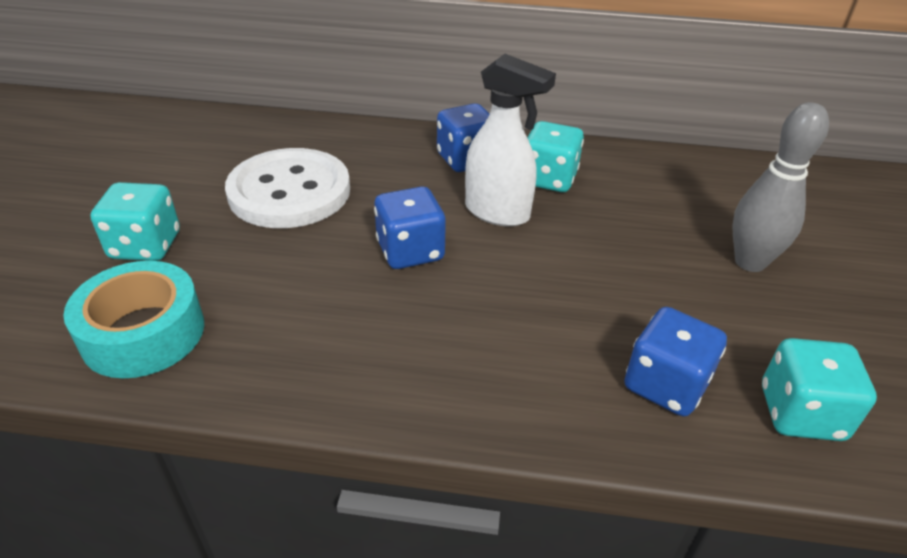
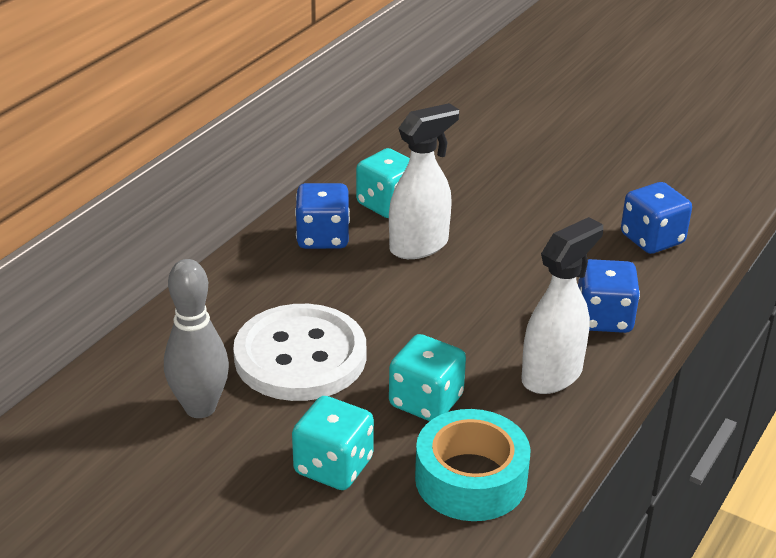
camera: 65 degrees left, 5 degrees down
blue dice [374,186,446,269] -> blue dice moved to [578,259,640,333]
grey bowling pin [732,102,829,272] -> grey bowling pin moved to [164,259,229,418]
turquoise dice [762,338,877,441] -> turquoise dice moved to [389,334,466,421]
none -> white spray bottle [521,217,603,394]

